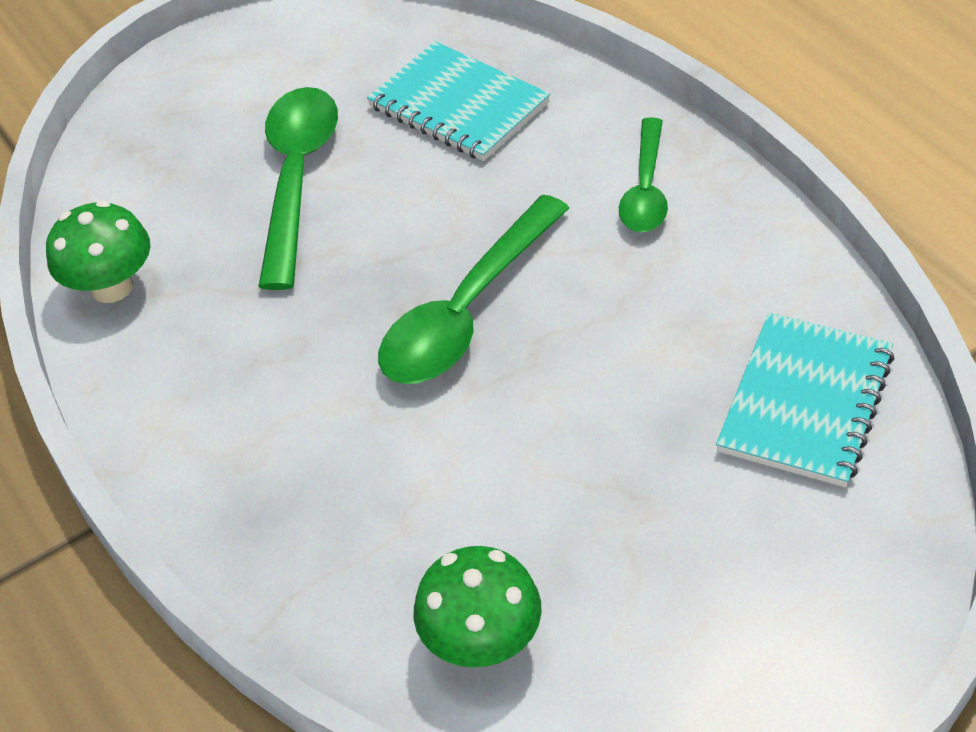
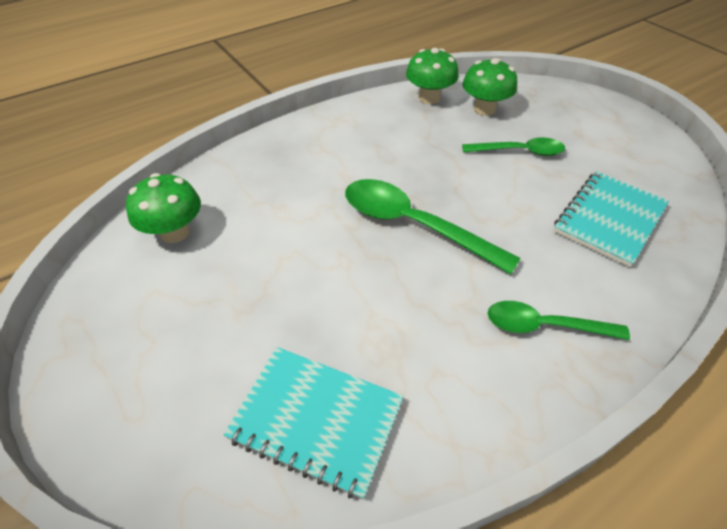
camera: 85 degrees right, 0 degrees up
green spoon [258,87,338,290] -> green spoon [462,137,565,156], size x0.62
none -> green mushroom [462,58,517,116]

